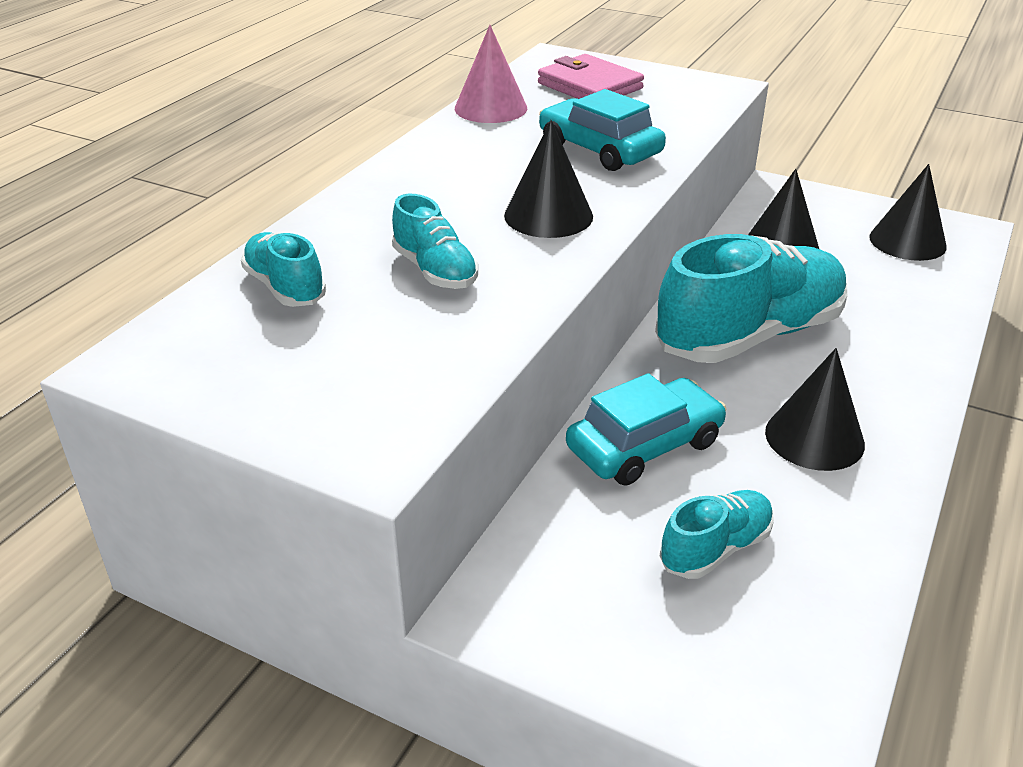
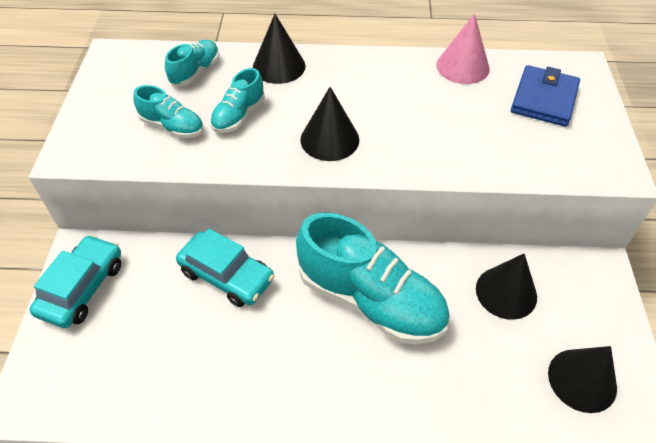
camera: 65 degrees right, 15 degrees up
pink wallet [538,54,644,99] -> blue wallet [511,65,580,127]
turquoise car [539,89,666,171] -> turquoise car moved to [29,235,121,328]
turquoise shoe [660,490,774,579] -> turquoise shoe moved to [133,85,203,138]
black cone [765,348,865,471] -> black cone moved to [253,14,306,84]

